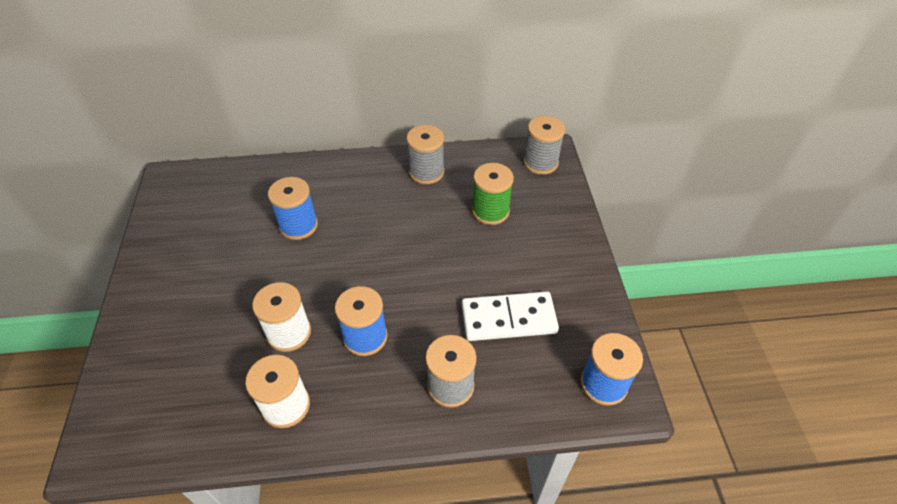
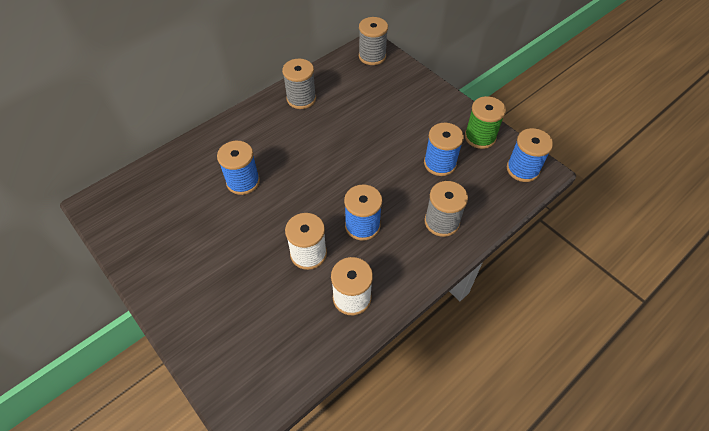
camera: 35 degrees left, 5 degrees up
white domino [462,292,559,341] -> blue spool [424,123,464,176]
green spool [472,163,514,225] -> green spool moved to [465,96,506,149]

